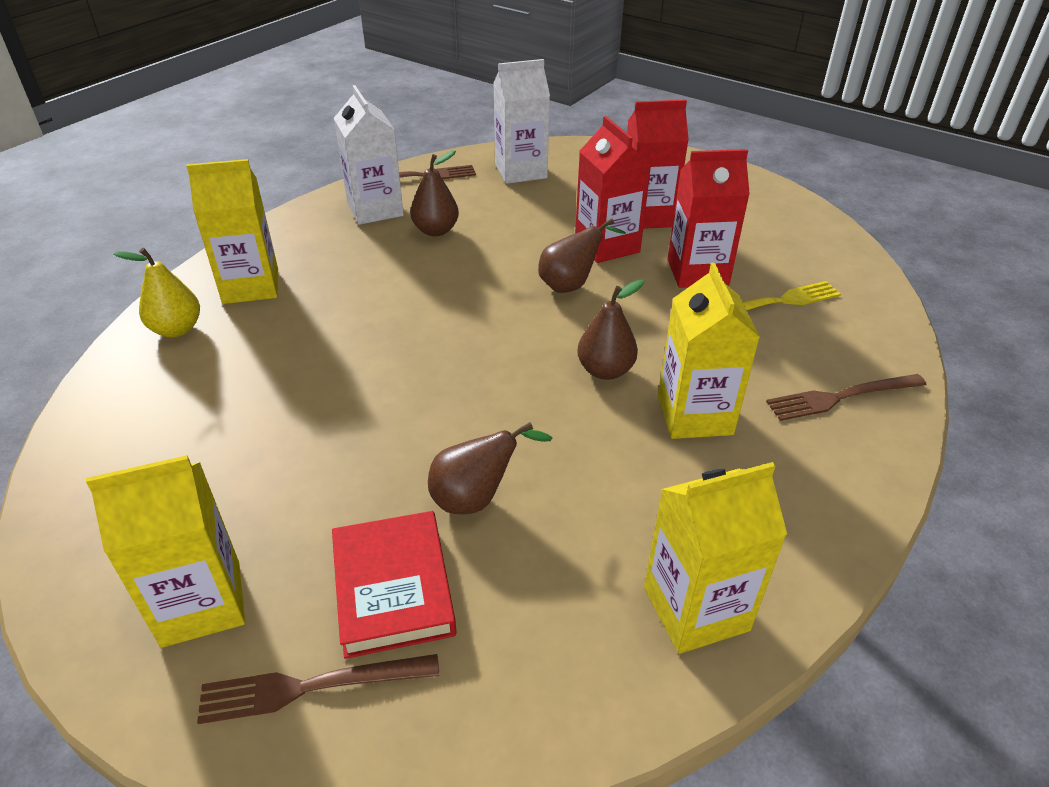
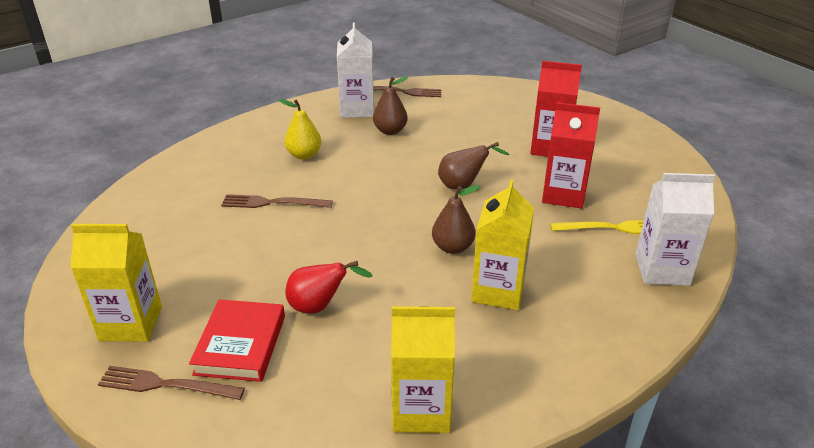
camera: 20 degrees right, 5 degrees down
yellow pear [113,248,200,337] -> yellow pear moved to [279,99,322,160]
yellow carton [186,159,278,304] -> none
brown pear [428,422,553,514] -> red pear [285,261,373,314]
white carton [493,59,550,184] -> white carton moved to [635,173,715,286]
red carton [575,116,651,263] -> none
brown fork [766,374,926,421] -> brown fork moved to [221,194,333,208]

